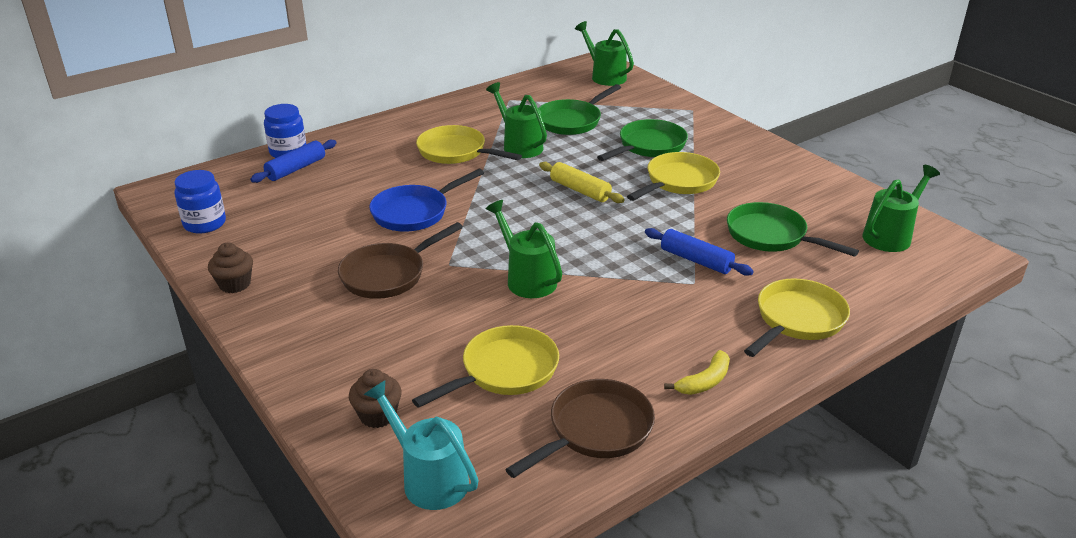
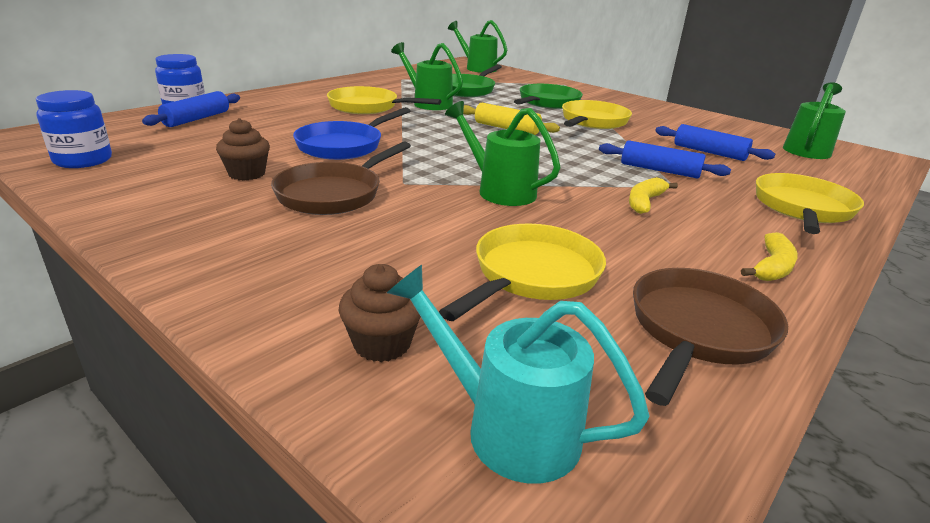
camera: 15 degrees left, 5 degrees down
brown cupcake [208,242,253,293] -> brown cupcake moved to [216,118,270,181]
green pan [727,202,859,257] -> blue rolling pin [655,124,775,161]
none -> yellow banana [629,177,678,214]

